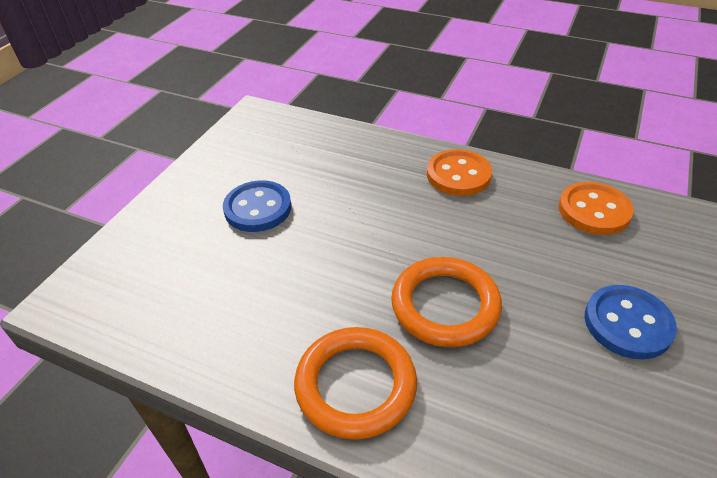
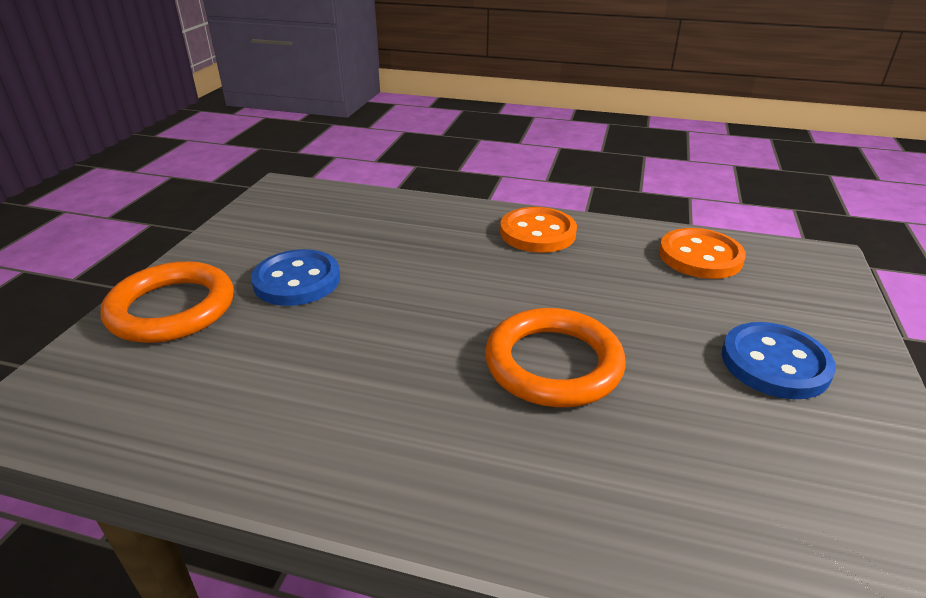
camera: 10 degrees left, 10 degrees down
orange ring [294,327,417,440] -> orange ring moved to [101,261,234,343]

